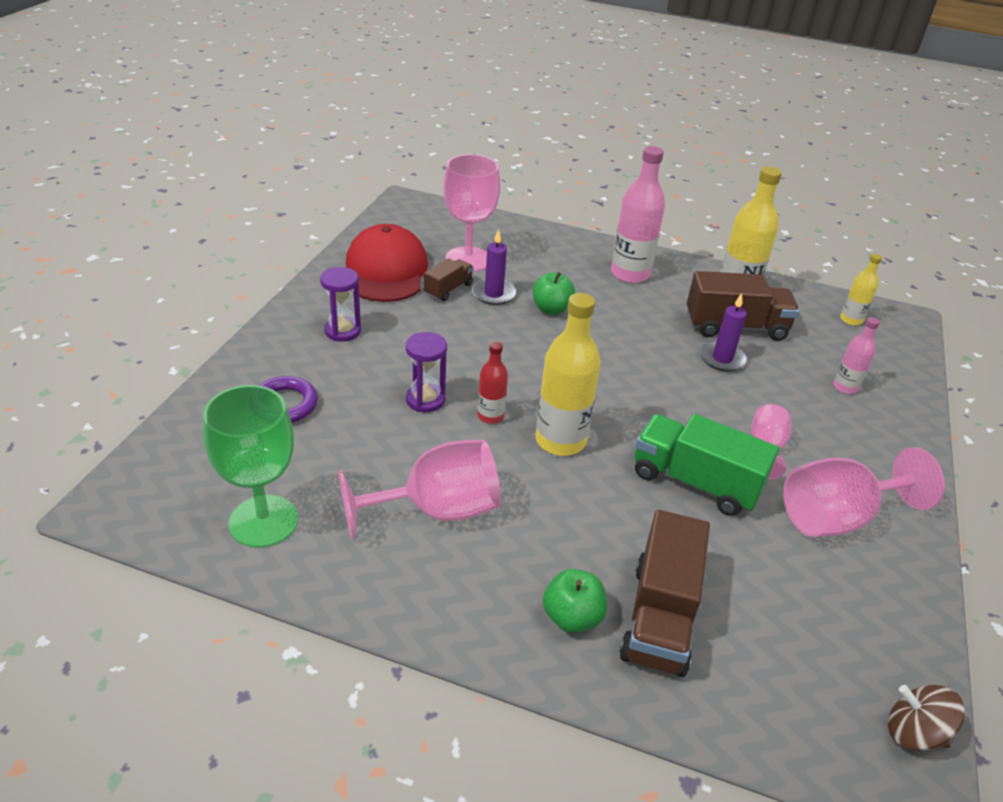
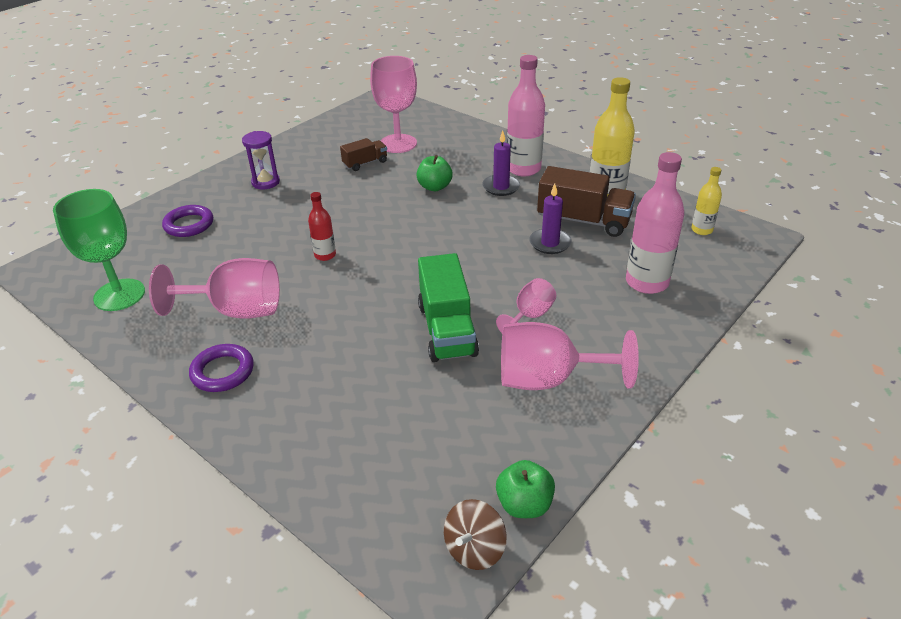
camera: 25 degrees right, 0 degrees up
red cap [346,224,428,302] -> none
purple hourglass [406,332,447,412] -> none
purple candle [472,229,516,305] -> purple candle moved to [482,130,520,196]
yellow bottle [535,293,601,456] -> none
green apple [543,569,607,633] -> green apple moved to [496,460,555,518]
brown truck [620,510,710,677] -> none
green truck [635,414,779,516] -> green truck turned 150 degrees counterclockwise [418,253,479,362]
pink bottle [833,317,880,394] -> pink bottle [626,152,684,294], size x1.86
brown spinning top [888,685,965,751] -> brown spinning top turned 105 degrees counterclockwise [444,499,507,570]
none -> purple ring [189,344,254,392]

